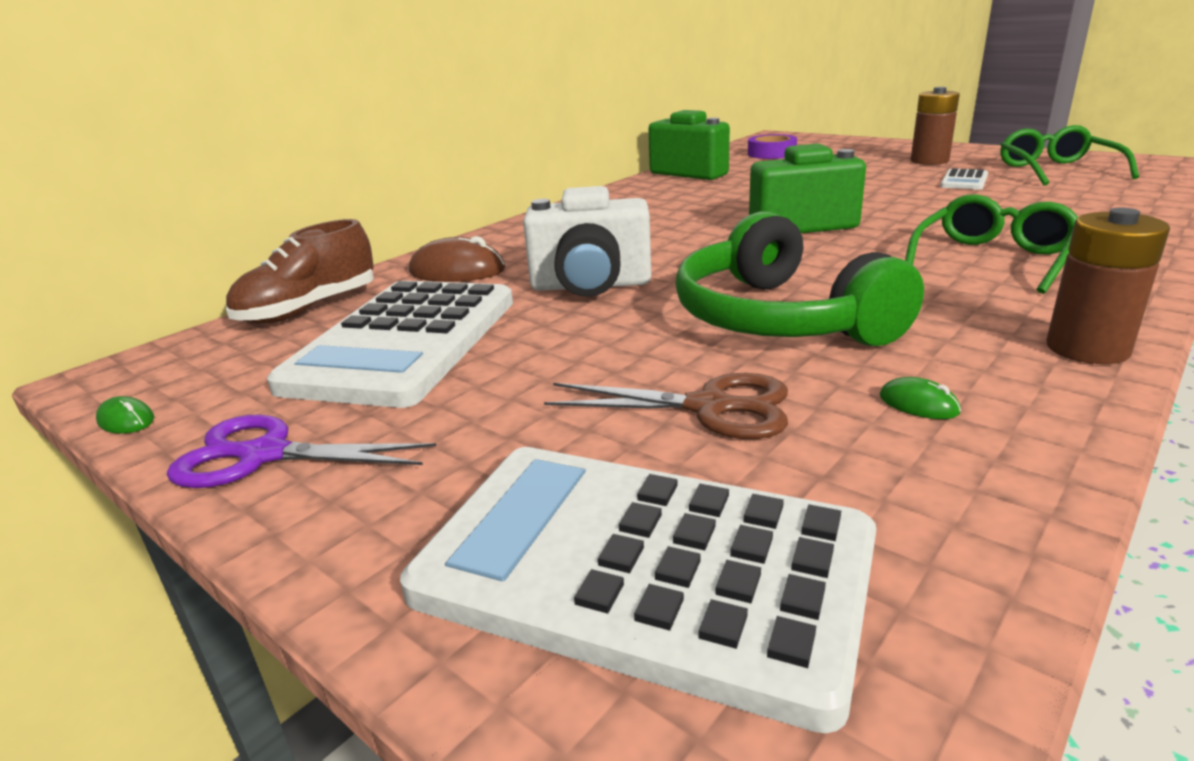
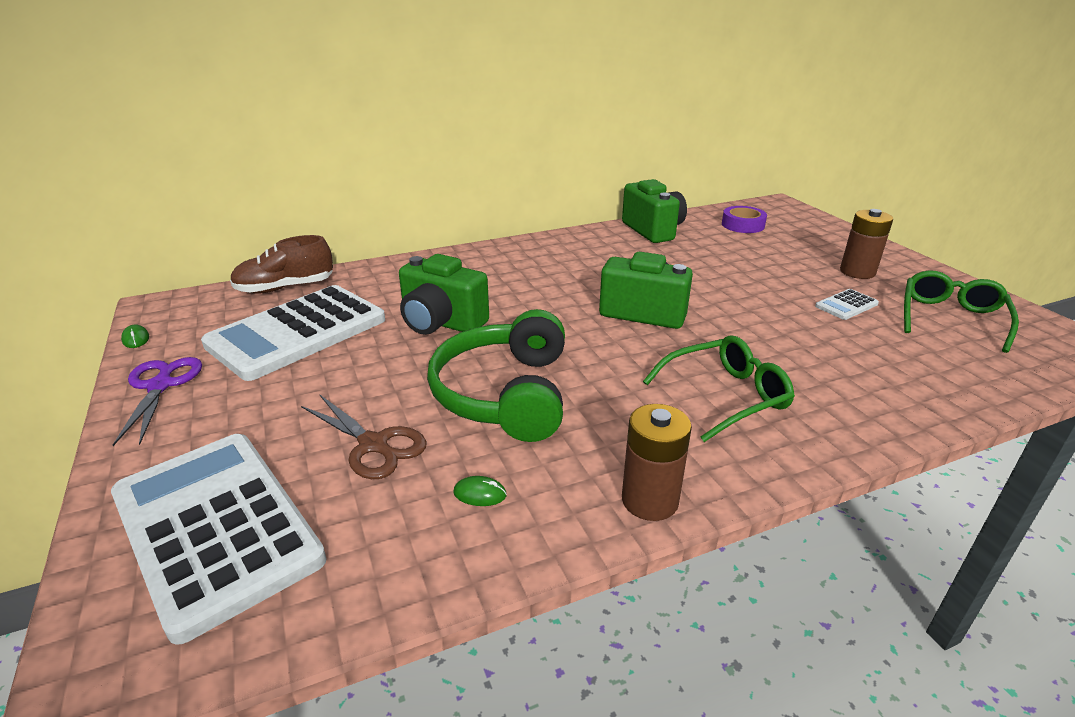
camera: 25 degrees right, 5 degrees up
purple scissors [167,415,436,488] -> purple scissors turned 45 degrees clockwise [113,357,202,446]
brown mouse [409,236,505,282] -> none
white camera [523,186,651,297] -> green camera [399,254,489,335]
green mouse [880,377,961,419] -> green mouse turned 60 degrees counterclockwise [453,476,507,506]

